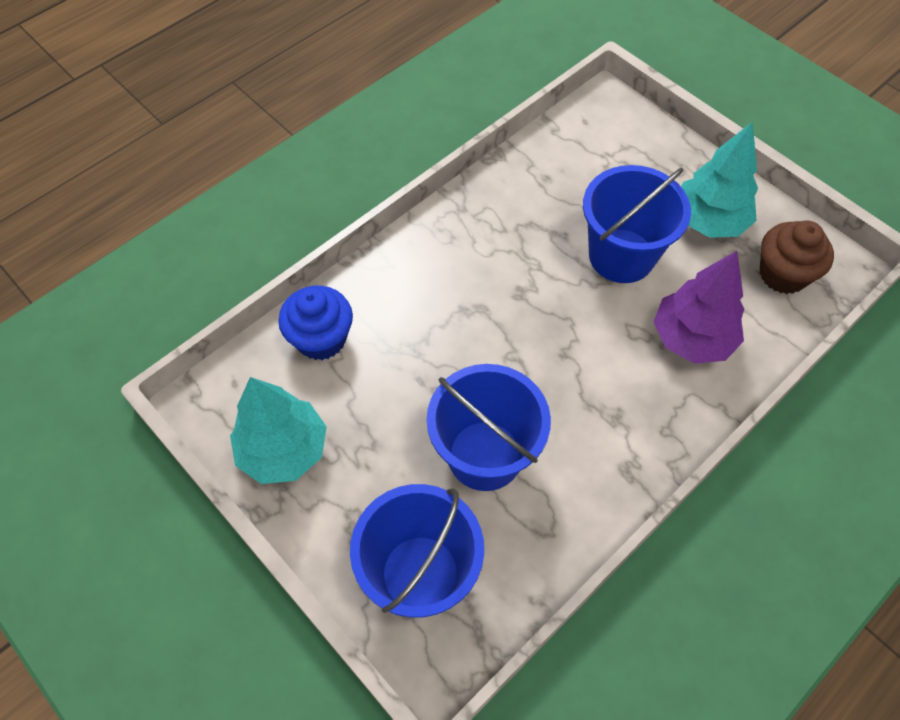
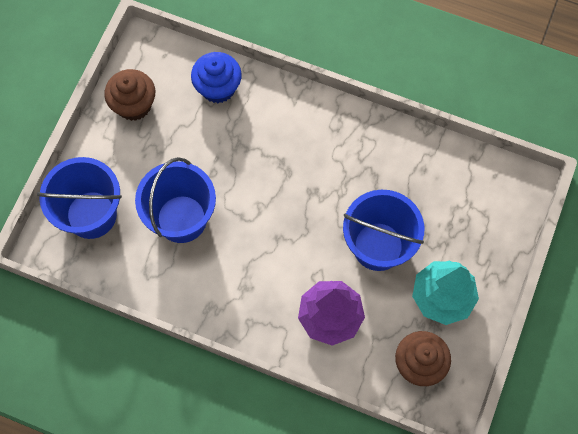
camera: 65 degrees right, 10 degrees up
turquoise tree [230,377,327,484] -> brown cupcake [104,69,155,121]

